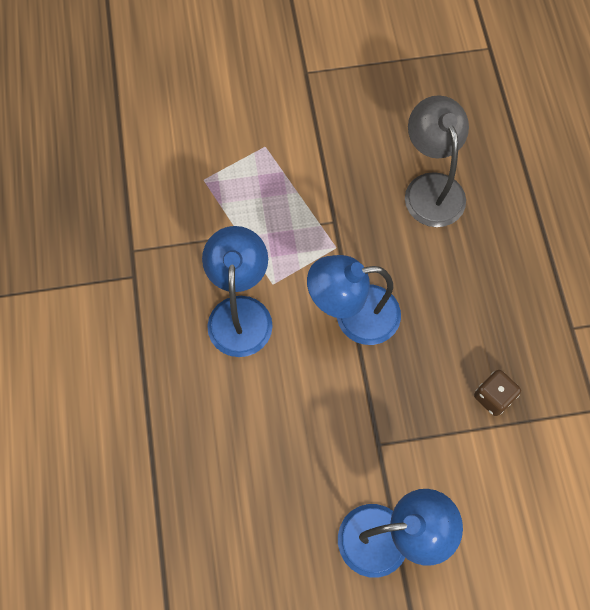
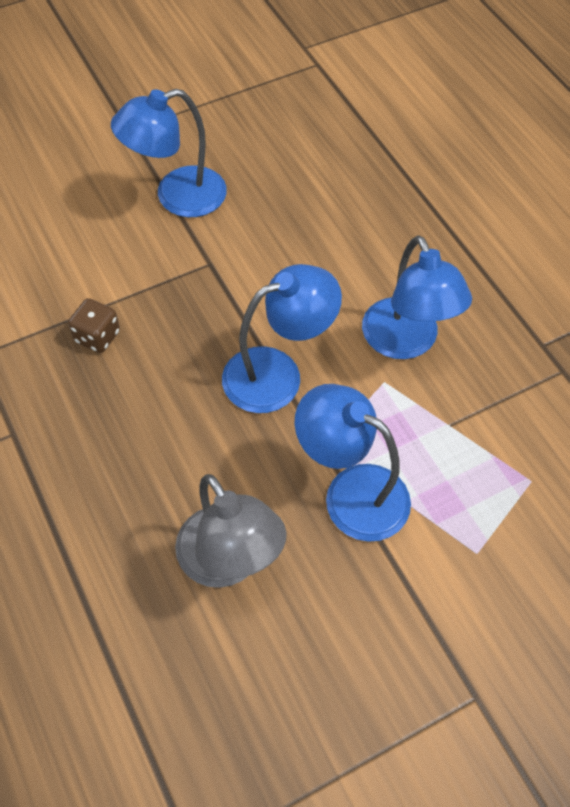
camera: 160 degrees right, 10 degrees down
none -> blue lamp [295,384,411,542]

